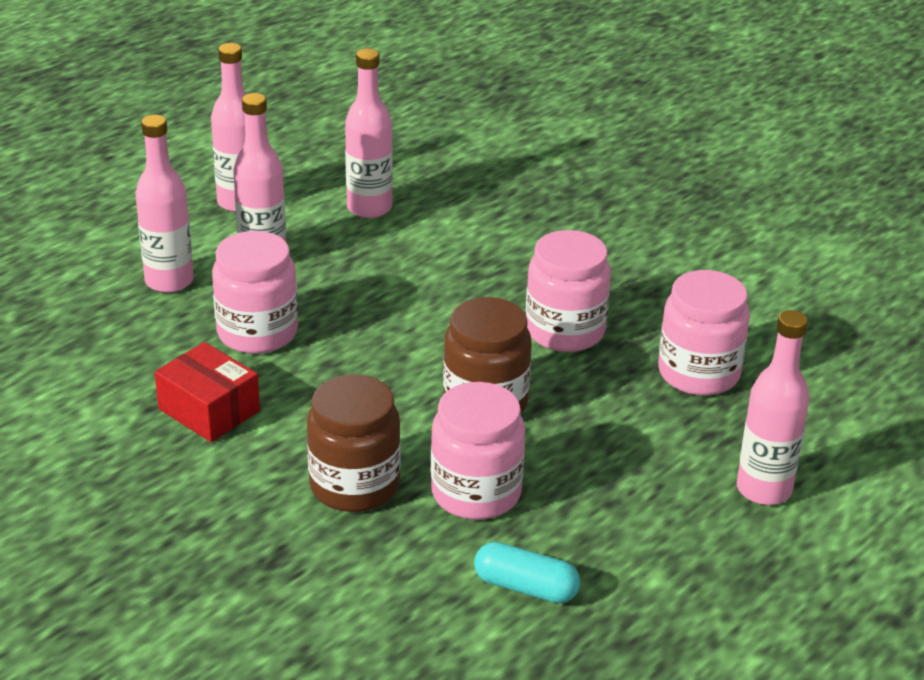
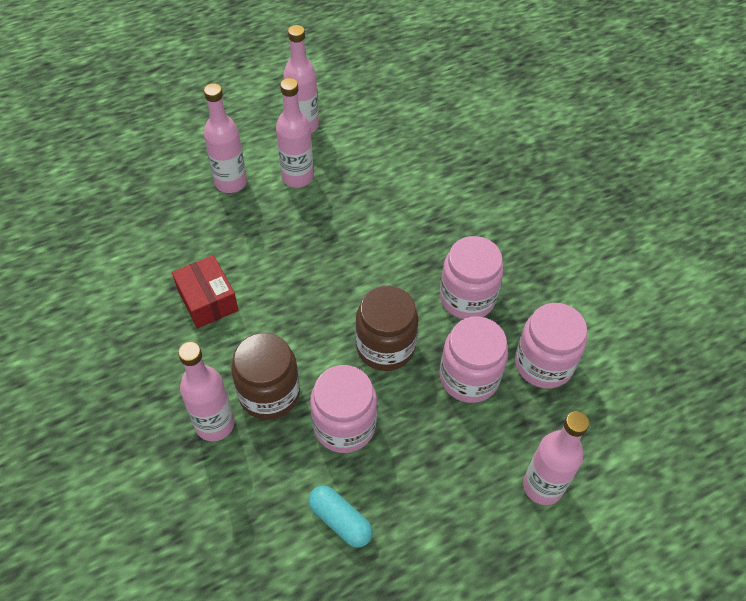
camera: 20 degrees right, 20 degrees up
pink jar [212,231,298,354] -> pink jar moved to [440,317,508,403]
pink bottle [345,48,393,218] -> pink bottle moved to [178,342,234,441]

